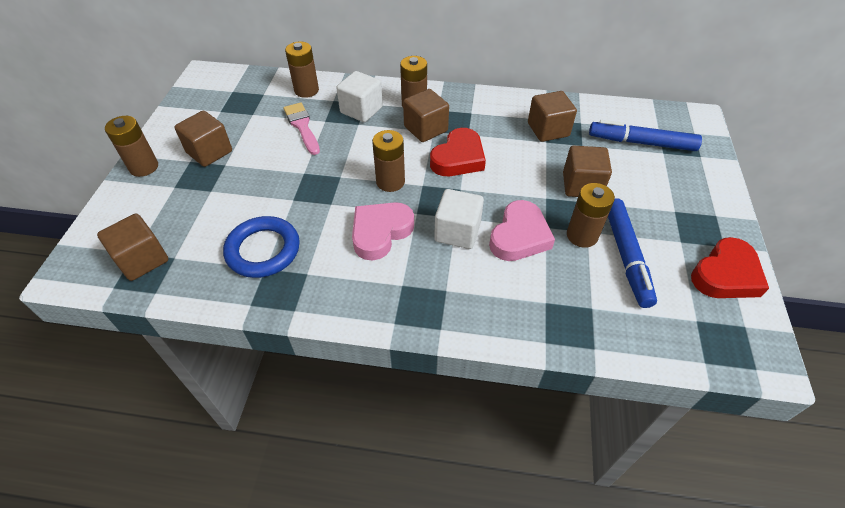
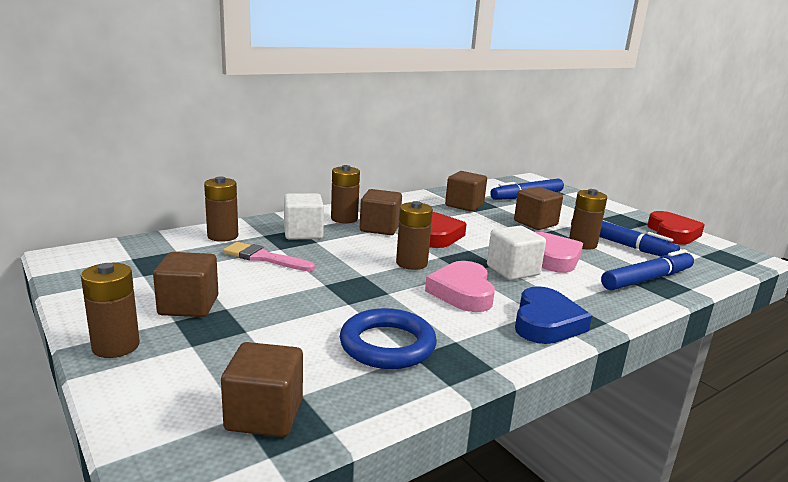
camera: 45 degrees left, 30 degrees down
none -> blue heart [515,286,592,344]
none -> blue marker [601,249,694,290]

